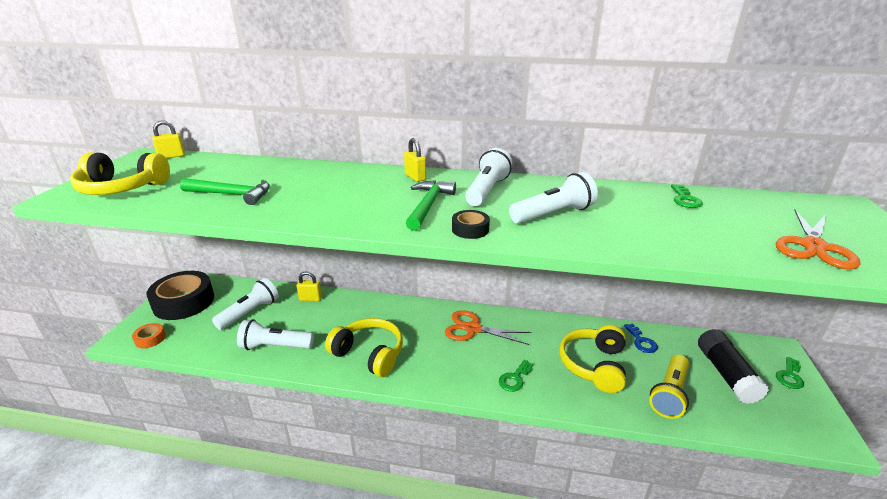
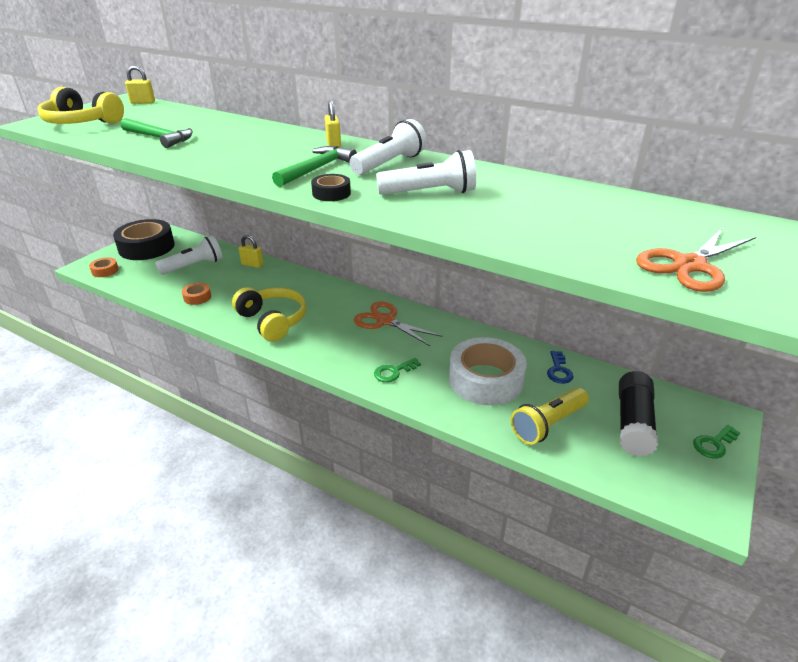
camera: 20 degrees right, 5 degrees up
white flashlight [237,319,314,350] -> orange tape [182,283,211,305]
yellow headphones [559,325,626,393] -> white tape [449,337,527,406]
green key [671,185,703,208] -> none

